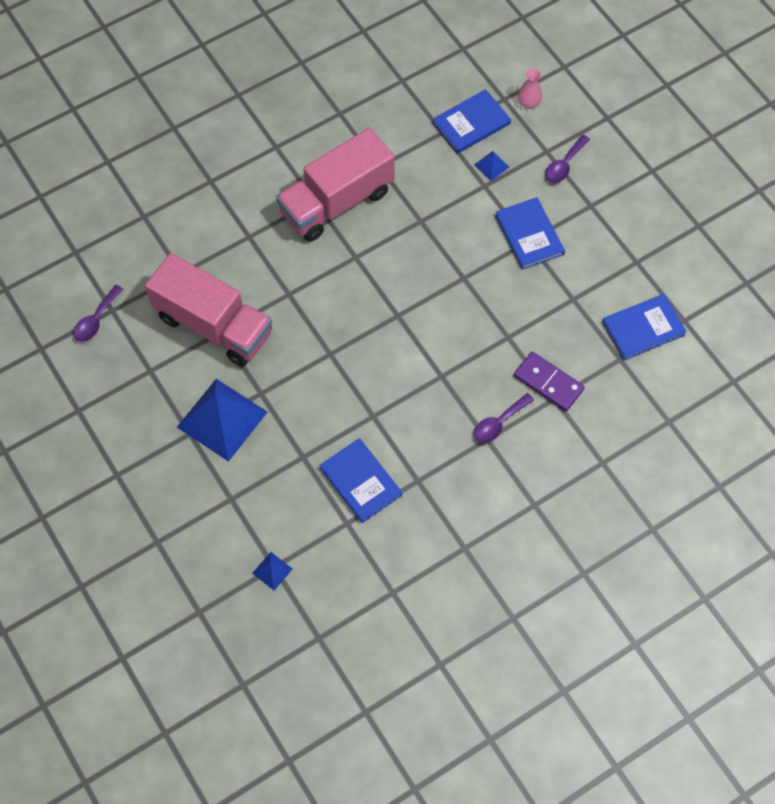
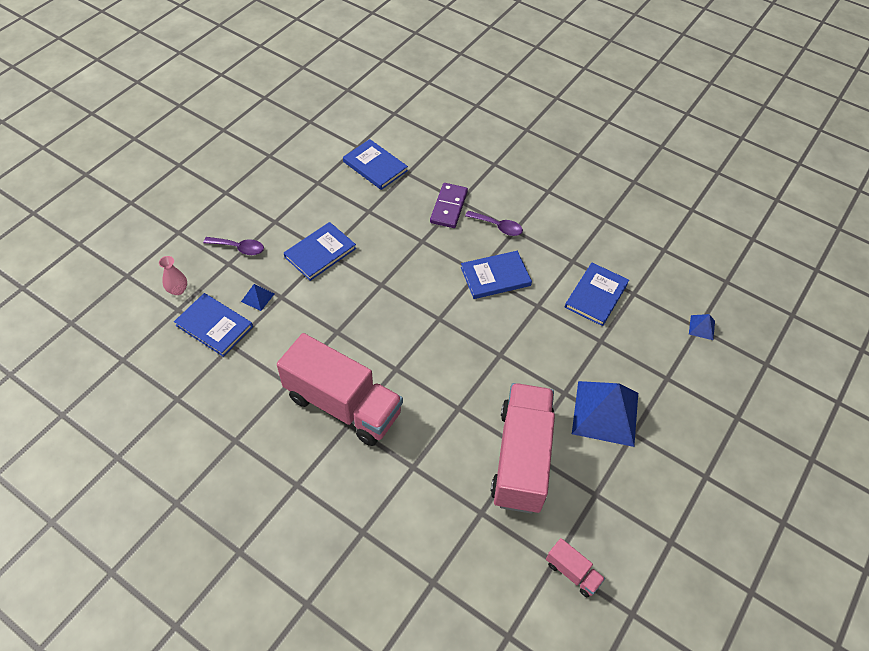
camera: 115 degrees left, 10 degrees down
purple spoon [74,285,123,342] -> pink truck [546,538,605,597]
none -> blue book [461,251,532,299]

